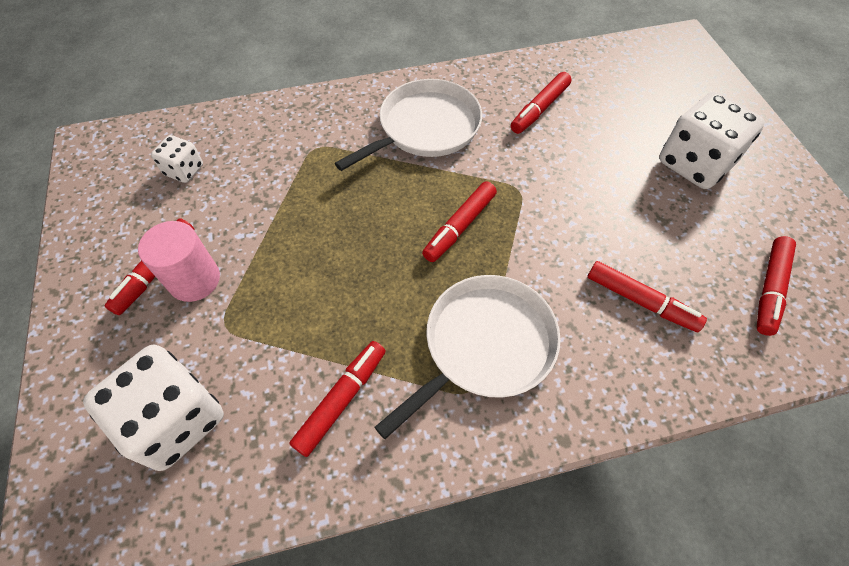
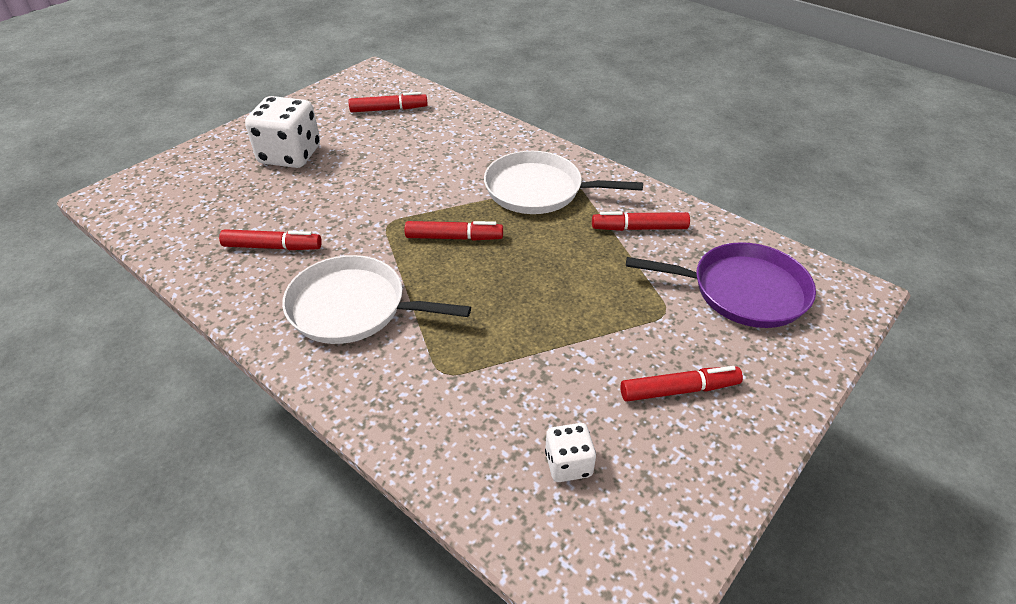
camera: 125 degrees left, 15 degrees down
white dice [83,345,224,471] -> purple pan [626,242,816,328]
pink cylinder [138,221,220,302] -> none
red marker [588,261,707,332] -> none

